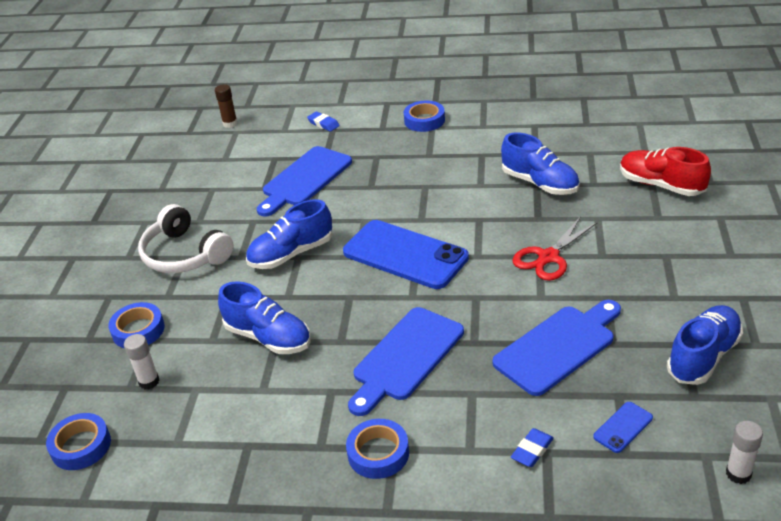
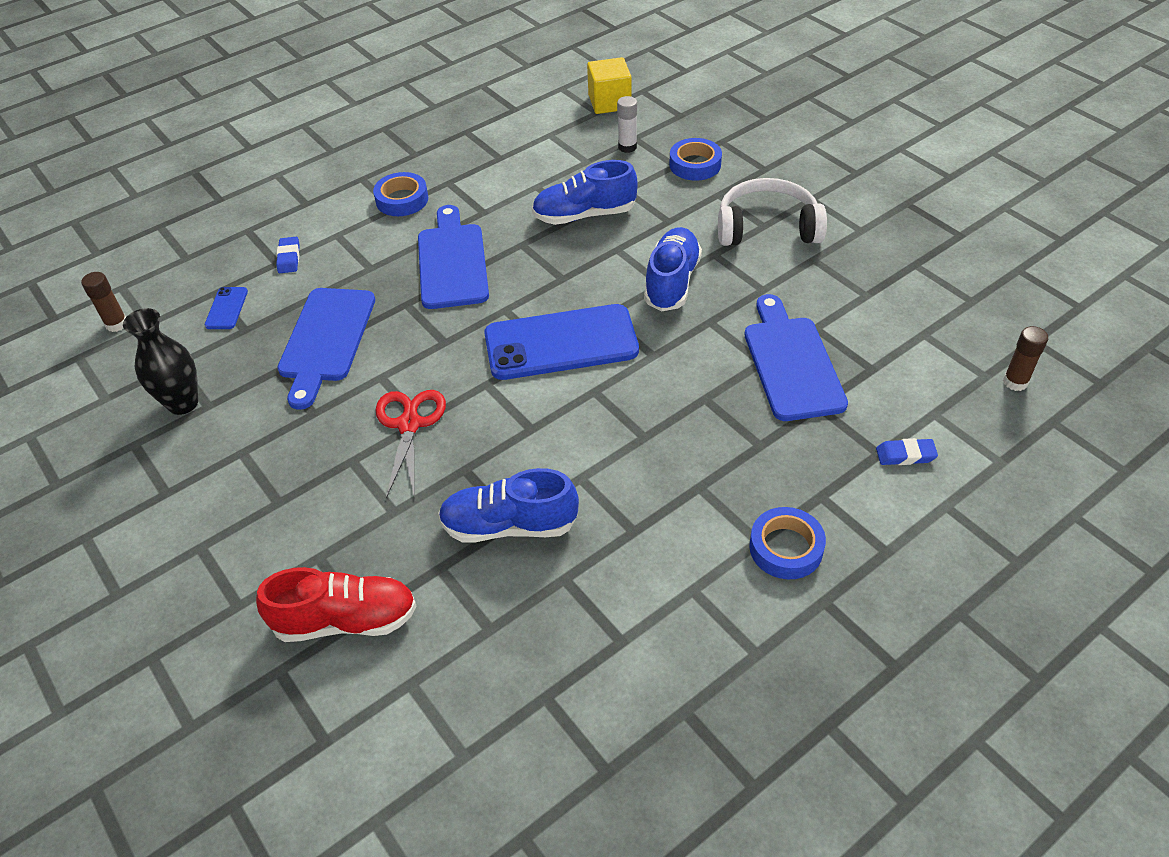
camera: 135 degrees right, 10 degrees up
blue tape [46,413,111,470] -> yellow cube [587,57,632,114]
blue shoe [667,305,743,385] -> black vase [123,308,198,415]
white glue stick [726,421,763,484] -> brown glue stick [81,272,126,332]

